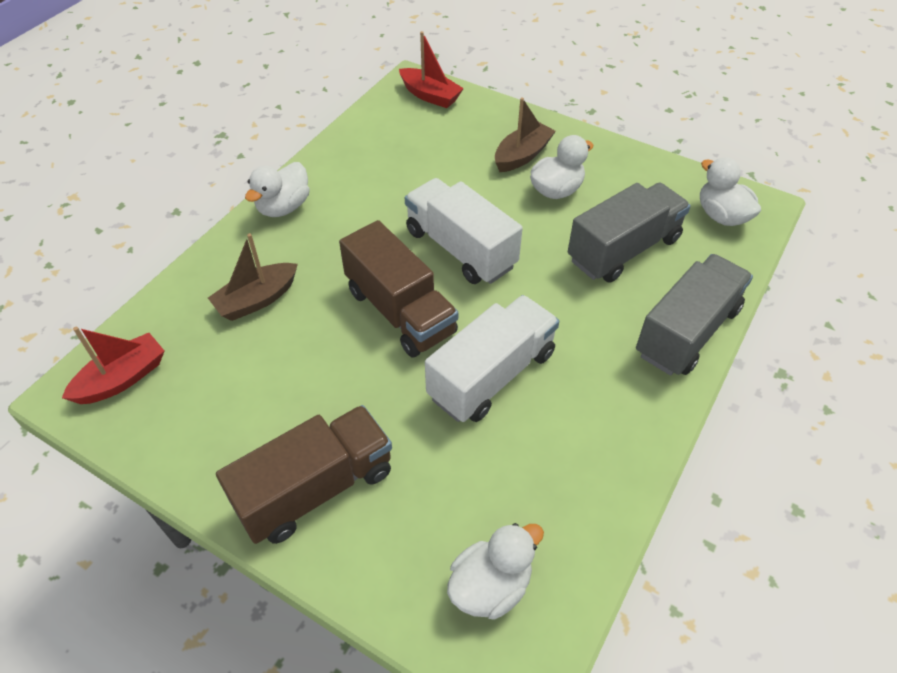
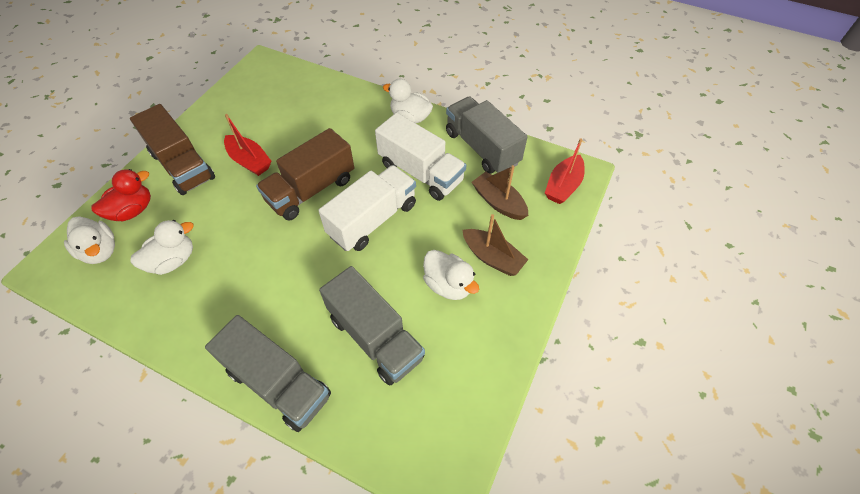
camera: 85 degrees right, 5 degrees up
red boat [62,327,165,404] -> red boat moved to [224,114,271,176]
brown boat [208,233,298,321] -> brown boat moved to [472,165,528,220]
white truck [425,295,559,422] -> white truck moved to [375,113,466,201]
white duck [700,157,761,226] -> white duck moved to [130,220,194,275]
none -> red duck [92,169,151,221]
none -> grey truck [446,96,528,174]

